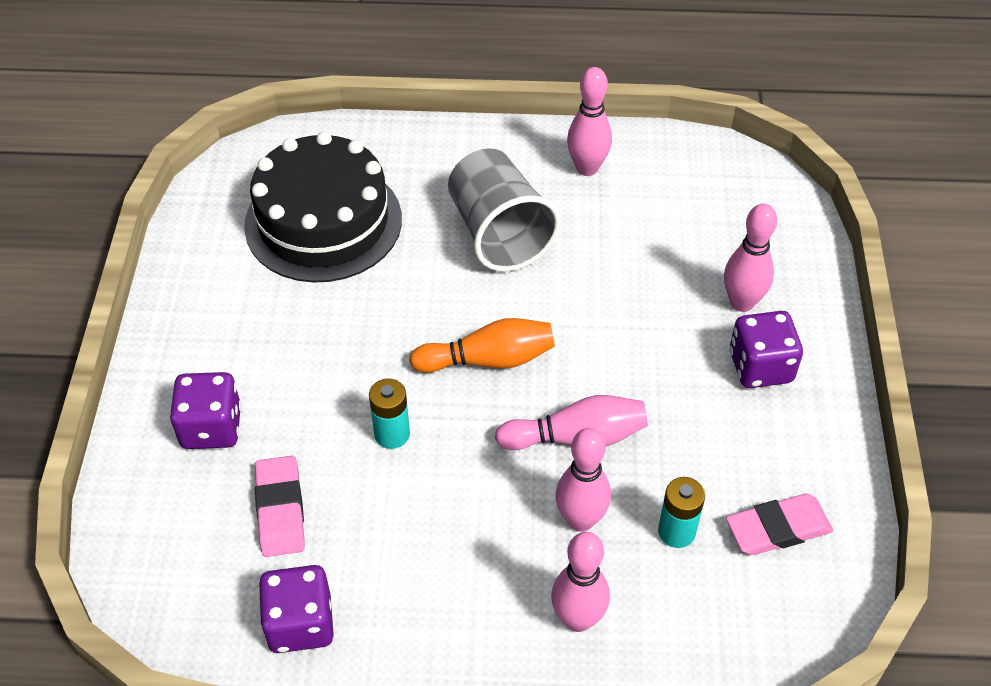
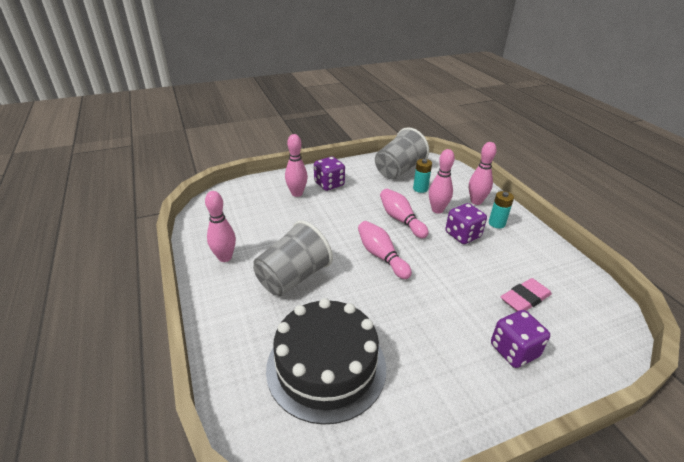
camera: 115 degrees left, 15 degrees down
purple dice [259,565,334,653] -> purple dice moved to [445,203,487,244]
turquoise battery [369,378,410,449] -> turquoise battery moved to [489,191,514,228]
orange bowling pin [409,318,555,373] -> pink bowling pin [358,221,412,279]
pink eraser [726,494,833,555] -> grey cup [375,127,429,179]

